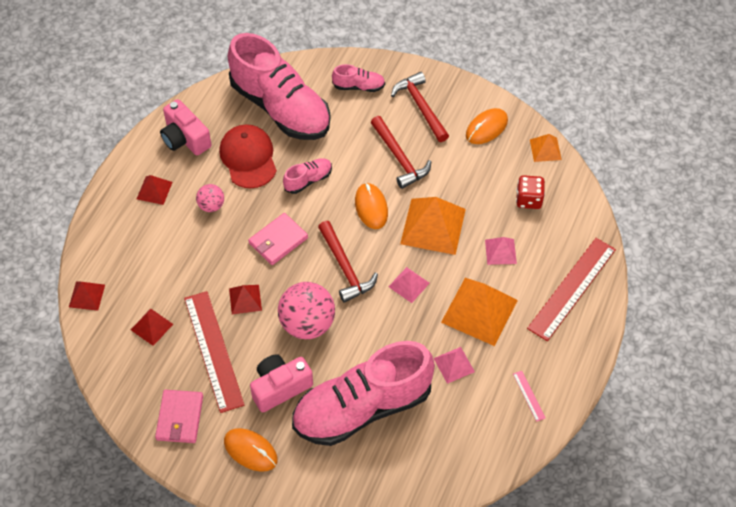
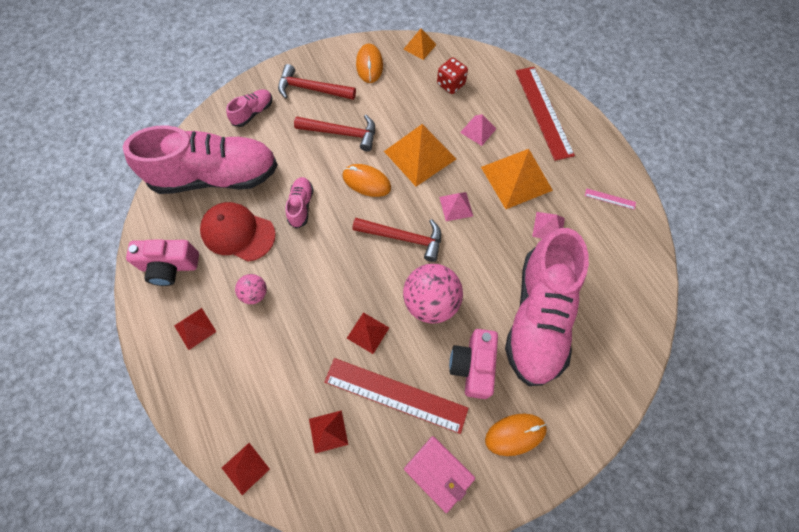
camera: 50 degrees left, 10 degrees up
pink wallet [248,213,308,265] -> none

